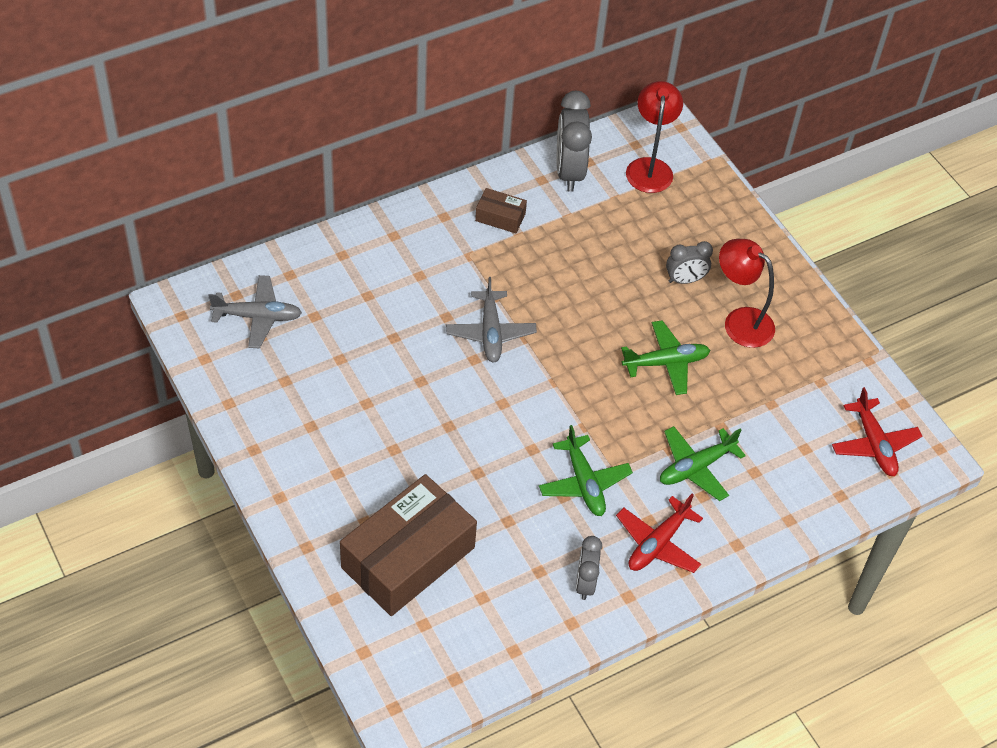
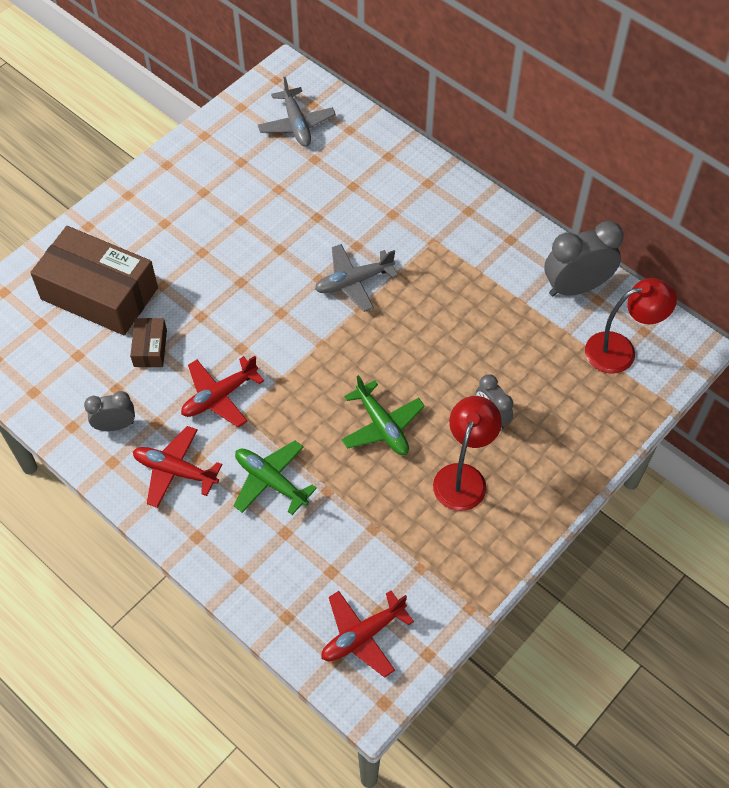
camera: 75 degrees right, 5 degrees up
brown box [475,188,527,233] -> brown box moved to [130,318,167,367]
green plane [539,425,633,516] -> red plane [181,356,264,427]

